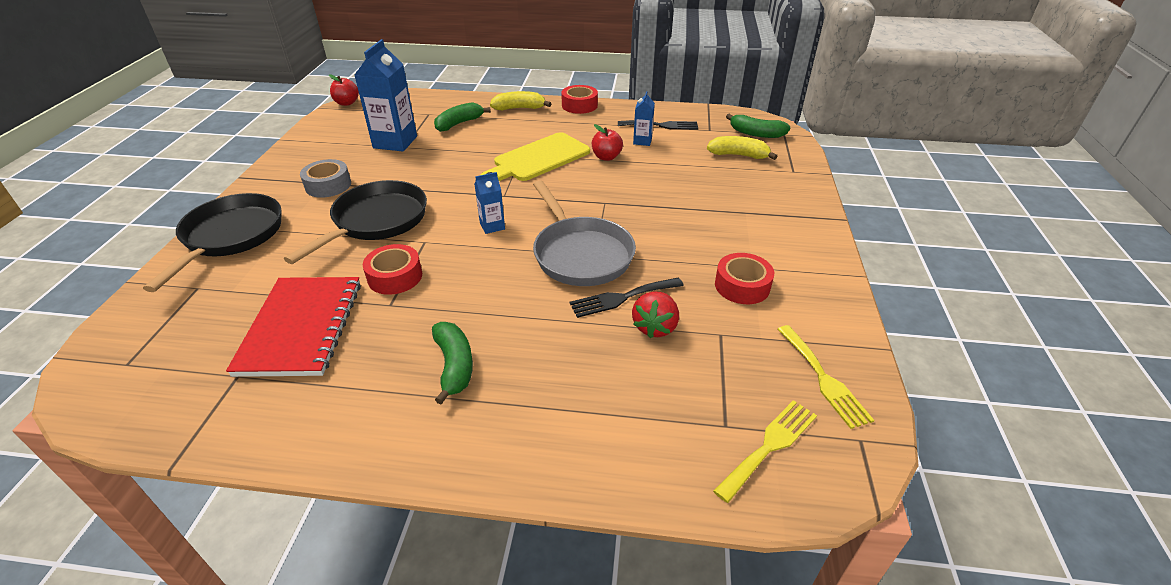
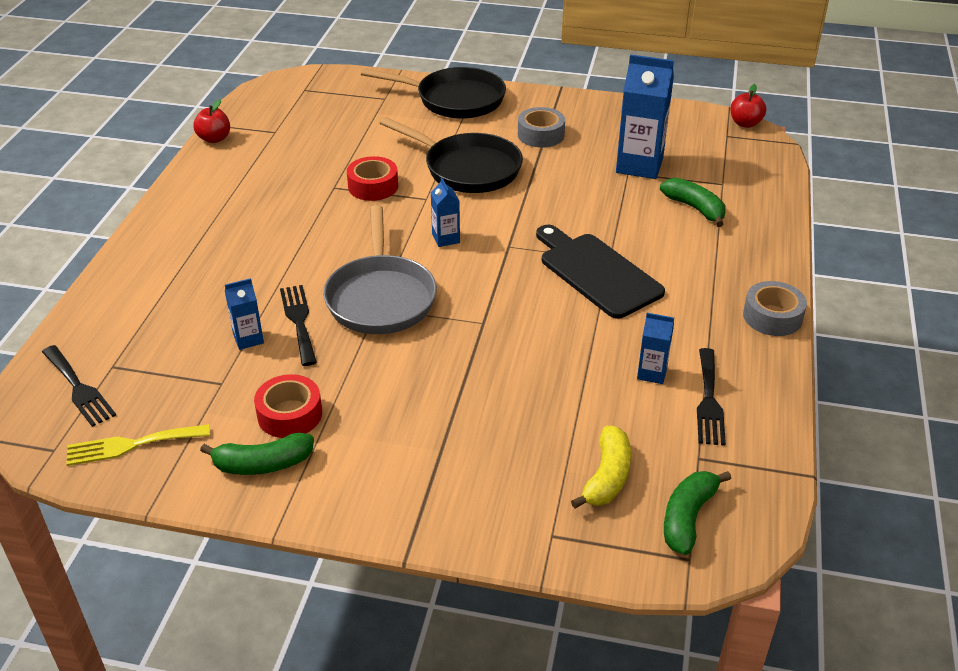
camera: 95 degrees right, 0 degrees up
red notebook [226,277,361,377] -> none
green banana [432,322,473,405] -> green banana moved to [200,433,314,475]
yellow cutting board [481,132,590,181] -> black cutting board [536,225,665,319]
yellow banana [490,91,551,110] -> none
grey pan [533,180,636,286] -> grey pan turned 75 degrees counterclockwise [323,205,437,334]
red tape [561,85,598,114] -> grey tape [743,281,807,336]
red apple [592,124,623,161] -> red apple moved to [193,99,230,143]
red strawberry [632,291,679,338] -> blue carton [225,278,264,350]
yellow fork [713,400,817,503] -> black fork [42,345,116,427]

